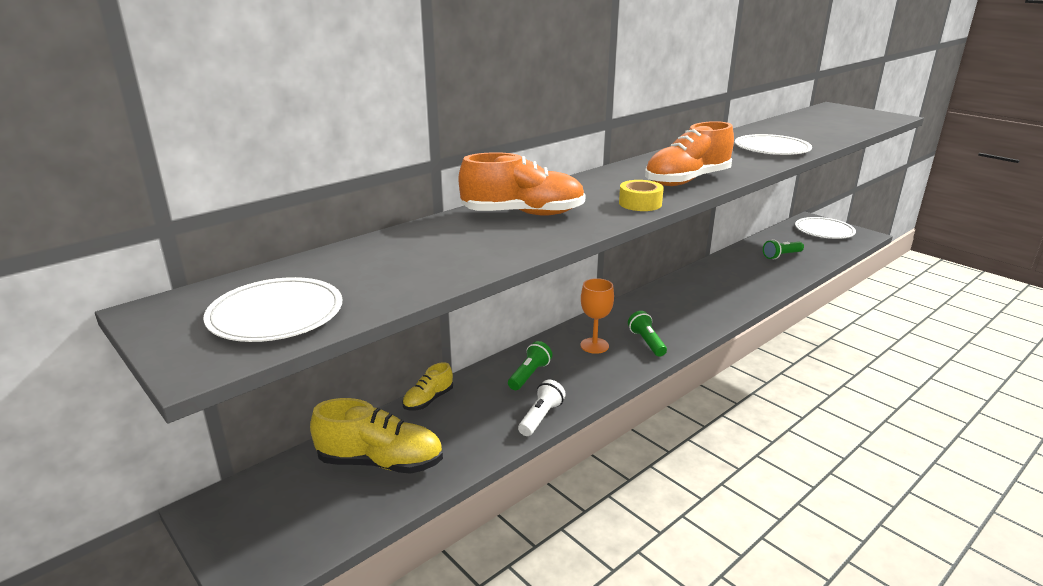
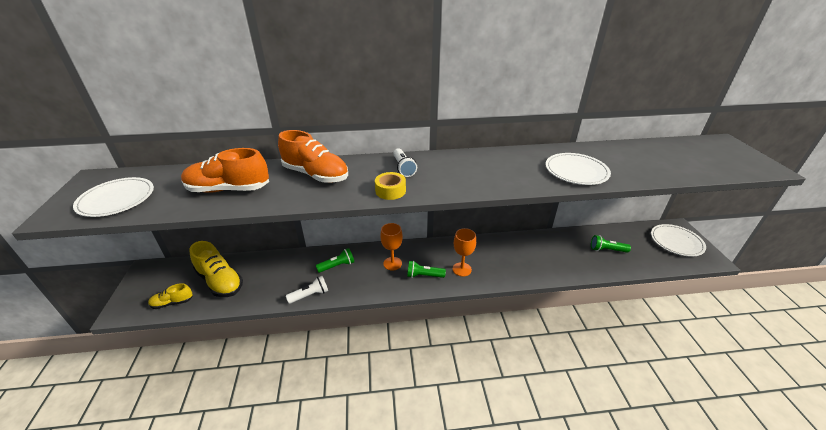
camera: 35 degrees right, 10 degrees up
yellow shoe [402,362,453,410] -> yellow shoe moved to [148,283,193,309]
green flashlight [628,311,667,357] -> green flashlight turned 105 degrees counterclockwise [407,261,446,278]
orange shoe [645,121,734,186] -> orange shoe moved to [181,148,269,193]
none -> white flashlight [393,148,417,177]
none -> orange goblet [453,228,476,277]

